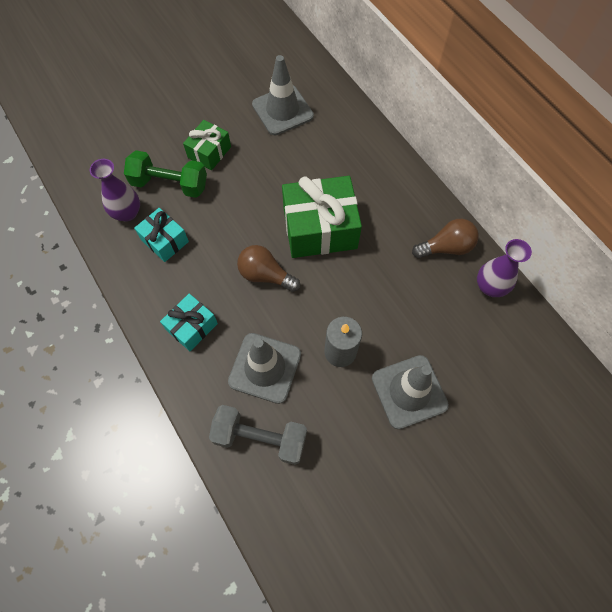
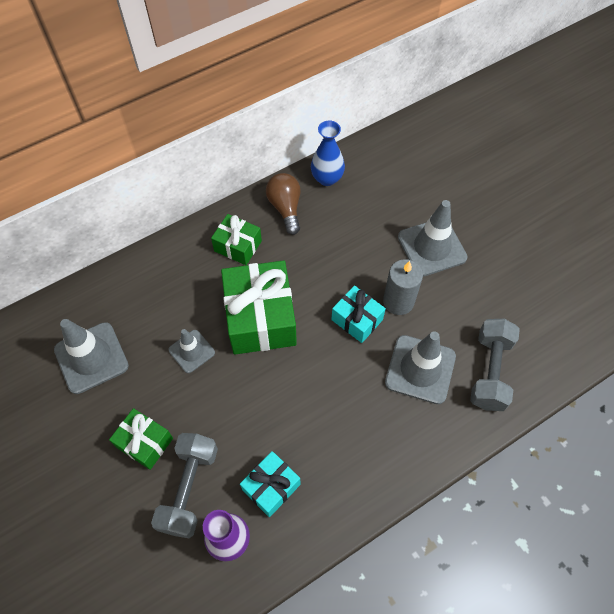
camera: 90 degrees left, 5 degrees down
green dumbbell [124,150,207,198] -> grey dumbbell [151,433,218,538]
turquoise gift [160,294,218,351] -> turquoise gift moved to [331,285,386,343]
brown light bulb [237,245,300,292] -> none
purple vase [477,239,532,297] -> blue vase [311,120,345,186]
none -> grey traffic cone [169,329,215,373]
none -> green gift [211,214,262,265]

